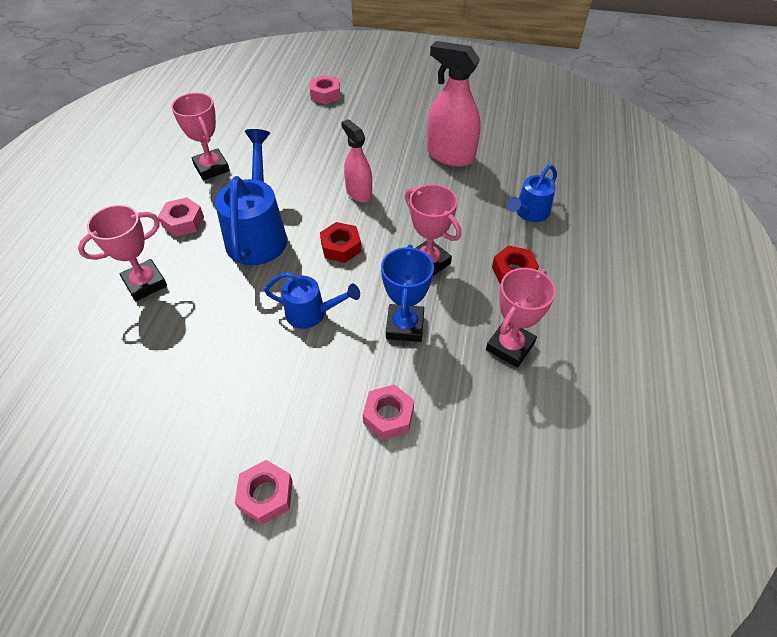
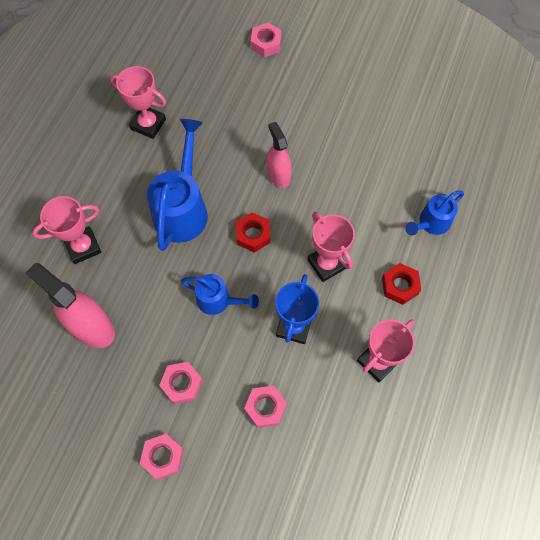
camera: 10 degrees right, 15 degrees up
pink nut [158,197,204,236] -> pink nut moved to [159,362,203,404]
pink trophy [171,93,230,180] -> pink trophy turned 45 degrees counterclockwise [110,66,166,139]
pink spray bottle [427,41,481,167] -> pink spray bottle moved to [25,263,115,348]

